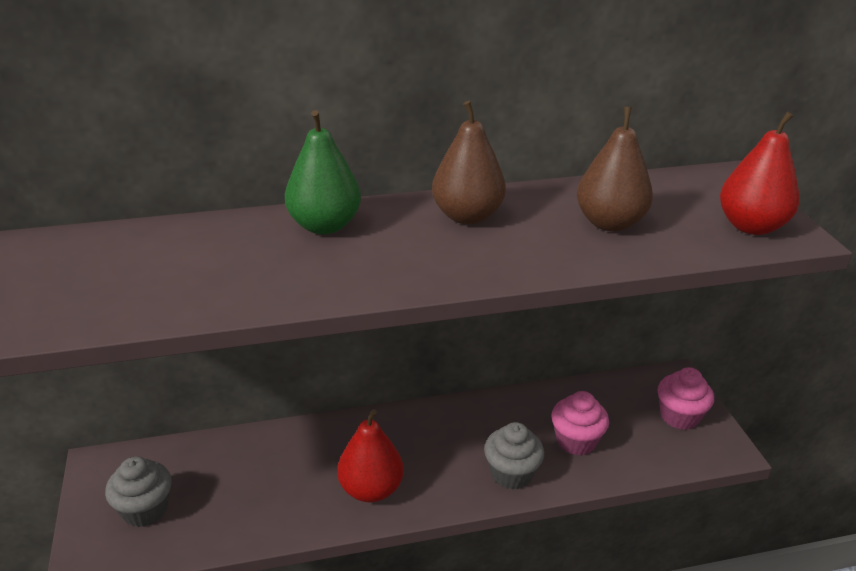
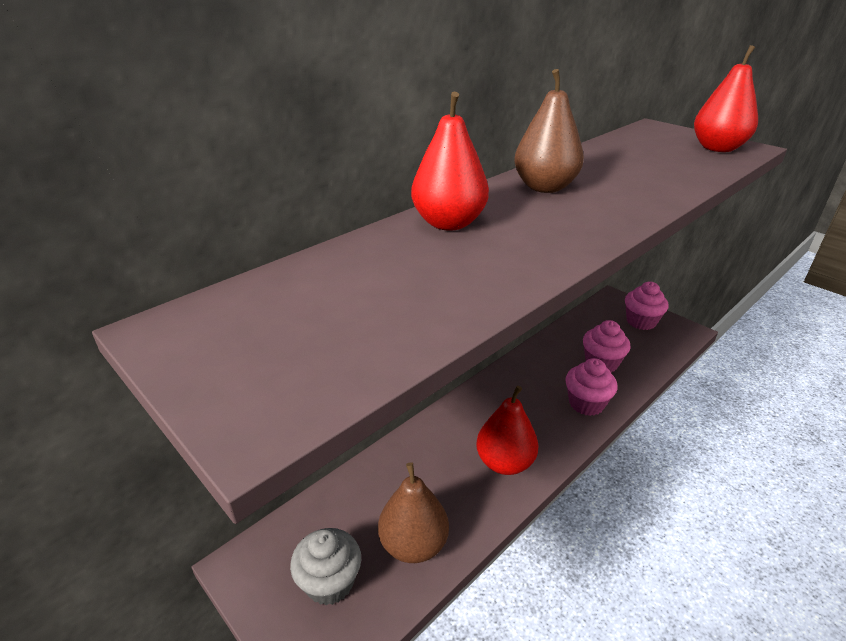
camera: 30 degrees left, 0 degrees up
green pear [285,110,361,234] -> red pear [411,92,489,231]
grey cupcake [484,422,544,490] -> pink cupcake [566,358,617,416]
brown pear [577,107,653,232] -> brown pear moved to [378,462,449,563]

